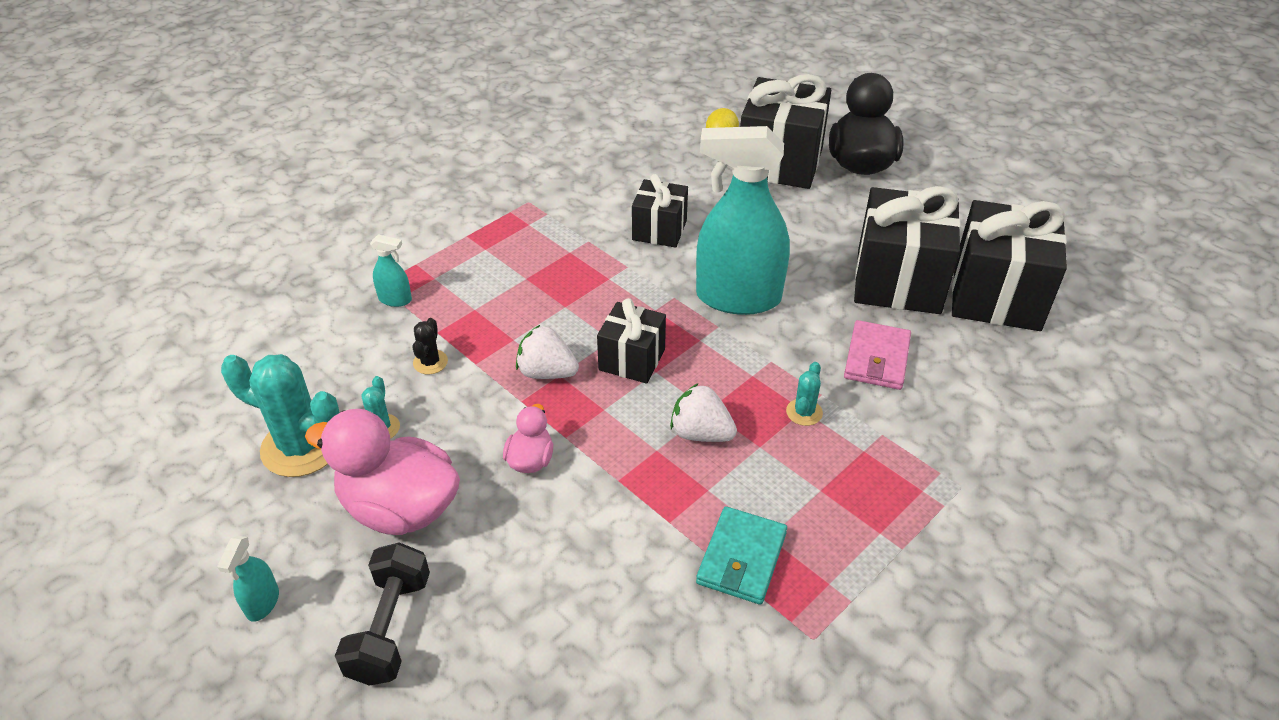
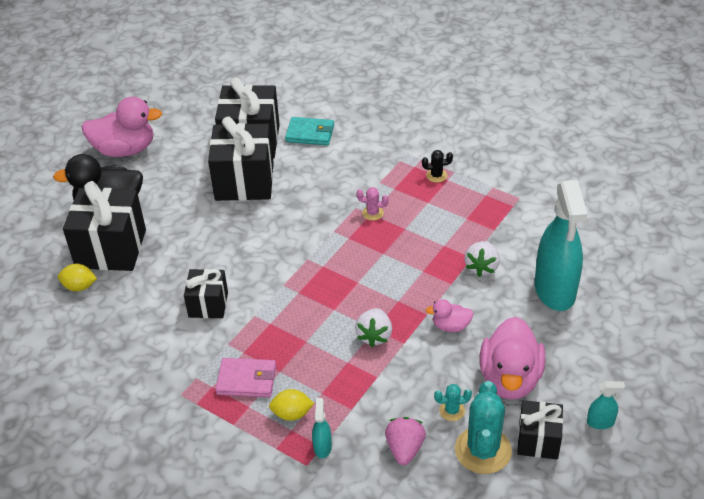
camera: 100 degrees left, 0 degrees up
black dumbbell [335,542,430,686] -> none
black cactus [412,318,448,374] -> black cactus moved to [422,150,453,183]
black gift [597,298,666,384] -> black gift moved to [517,400,563,459]
white strawberry [670,383,737,442] -> white strawberry moved to [464,241,500,277]
turquoise spray bottle [696,126,790,315] -> turquoise spray bottle moved to [535,180,587,311]
turquoise wallet [696,506,787,605] -> turquoise wallet moved to [285,117,334,146]
turquoise cactus [786,362,823,426] -> pink cactus [357,187,389,221]
pink wallet [844,320,911,390] -> pink wallet moved to [215,358,276,397]
none -> pink duck [82,97,162,157]
none -> yellow lemon [269,389,314,421]
none -> pink strawberry [385,417,426,465]

